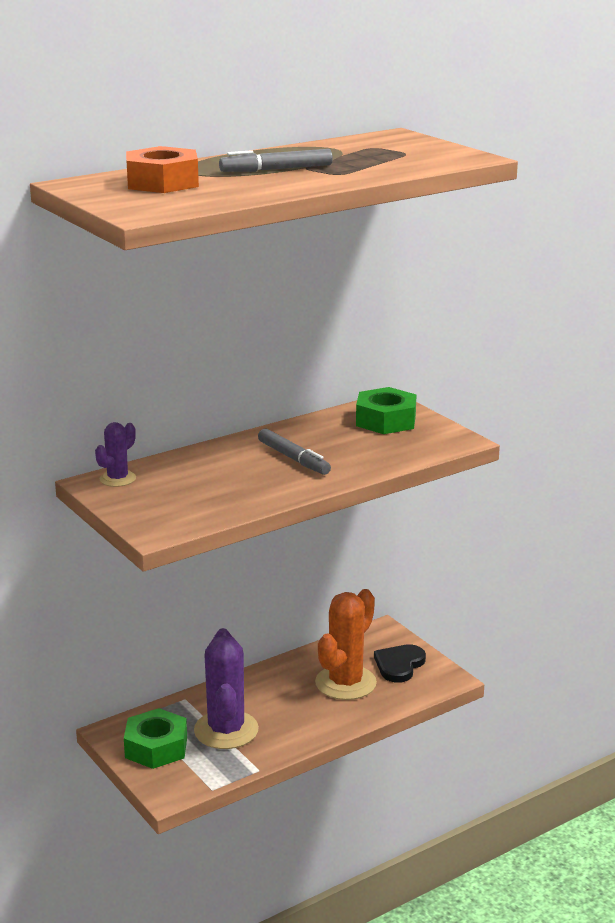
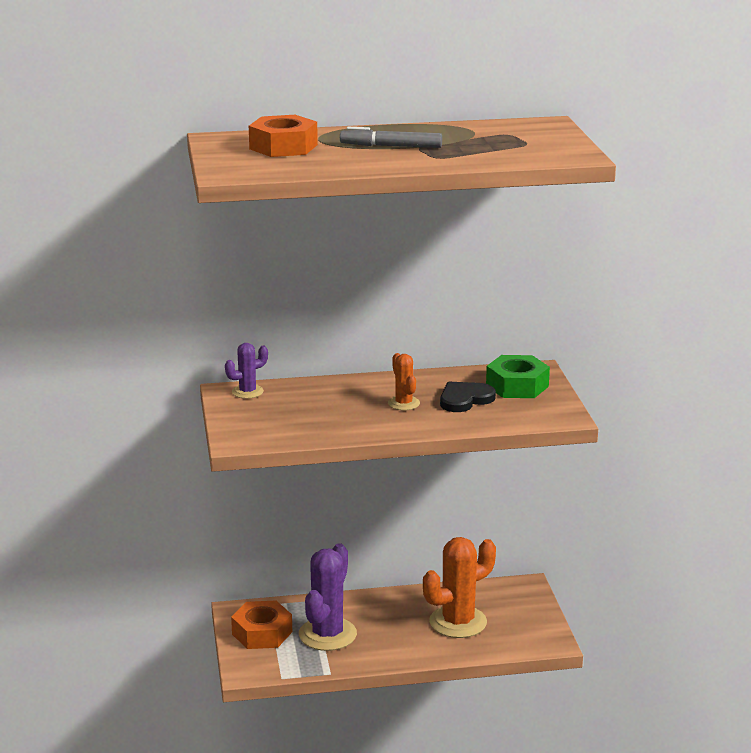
camera: 25 degrees right, 0 degrees up
green nut [124,708,187,769] -> orange nut [231,600,292,649]
grey marker [258,429,331,475] -> orange cactus [388,353,420,410]
black heart [374,644,426,683] -> black heart moved to [440,382,496,412]

